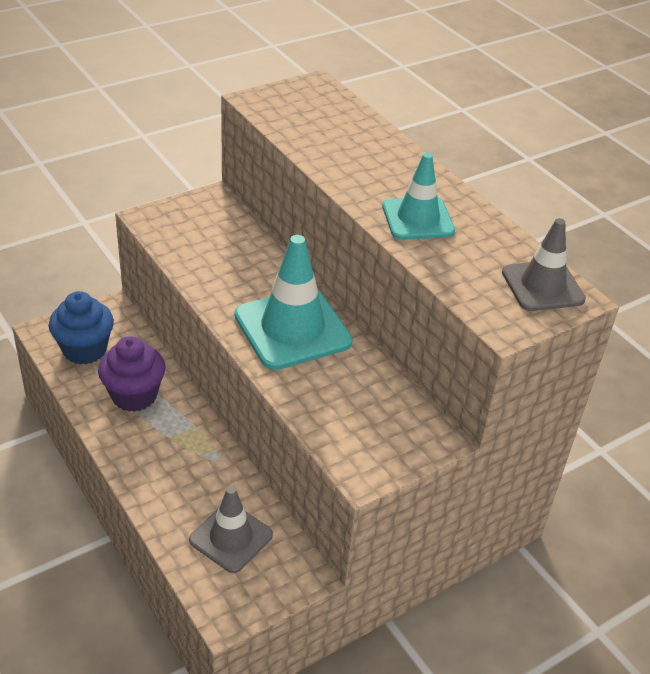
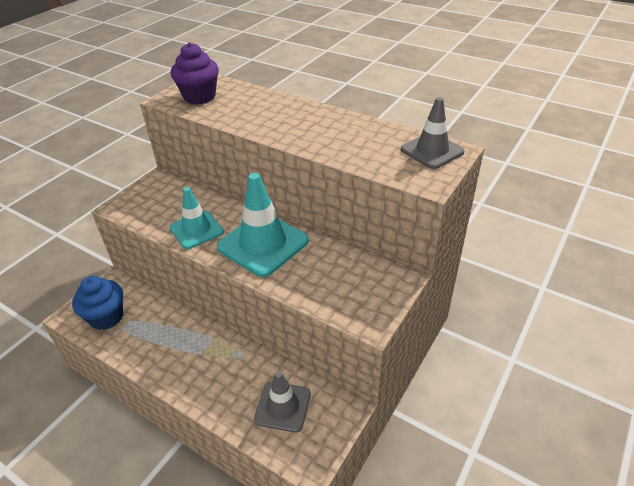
camera: 20 degrees left, 0 degrees up
purple cupcake [98,336,165,412] -> purple cupcake moved to [171,42,219,104]
turquoise traffic cone [382,153,455,240] -> turquoise traffic cone moved to [170,187,224,249]

